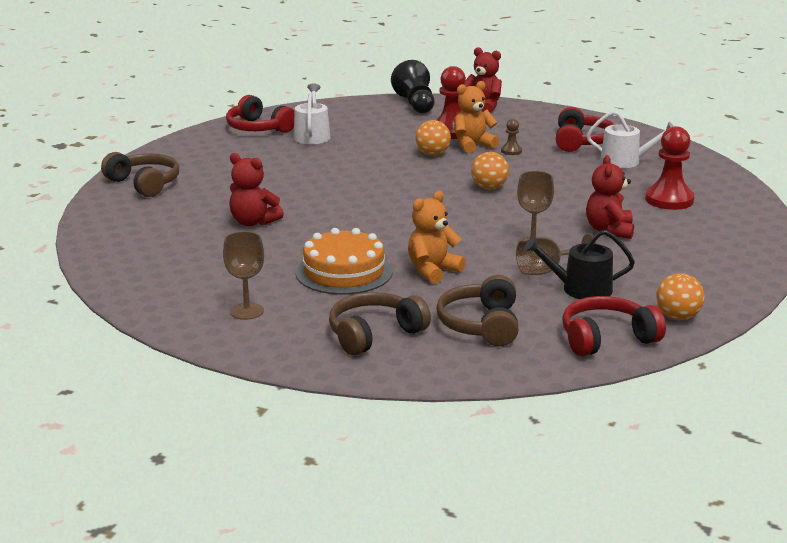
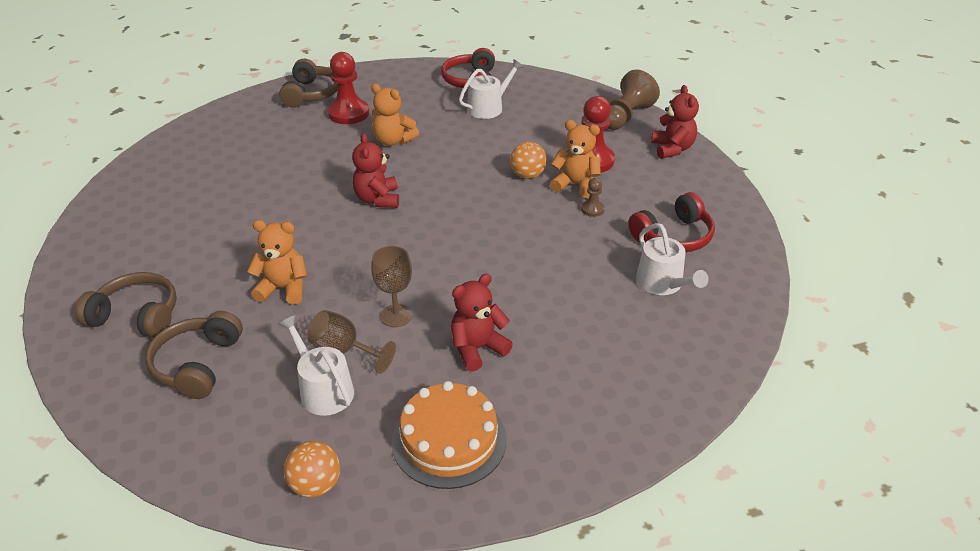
camera: 50 degrees right, 15 degrees up
brown goblet [223,231,264,320] -> none
red teddy bear [229,153,284,226] -> red teddy bear moved to [352,133,399,208]
orange cake [296,228,393,295] -> orange cake moved to [392,381,507,489]
black pawn [391,60,435,114] -> brown pawn [608,70,660,130]
brown headphones [436,275,518,346] -> brown headphones turned 45 degrees counterclockwise [145,311,243,399]
orange ball [471,152,509,190] -> none
black watering can [524,230,635,299] -> white watering can [279,315,354,416]
red headphones [562,296,666,357] -> none
red pawn [645,126,695,210] -> red pawn moved to [328,52,369,124]
none -> orange teddy bear [371,84,419,146]

